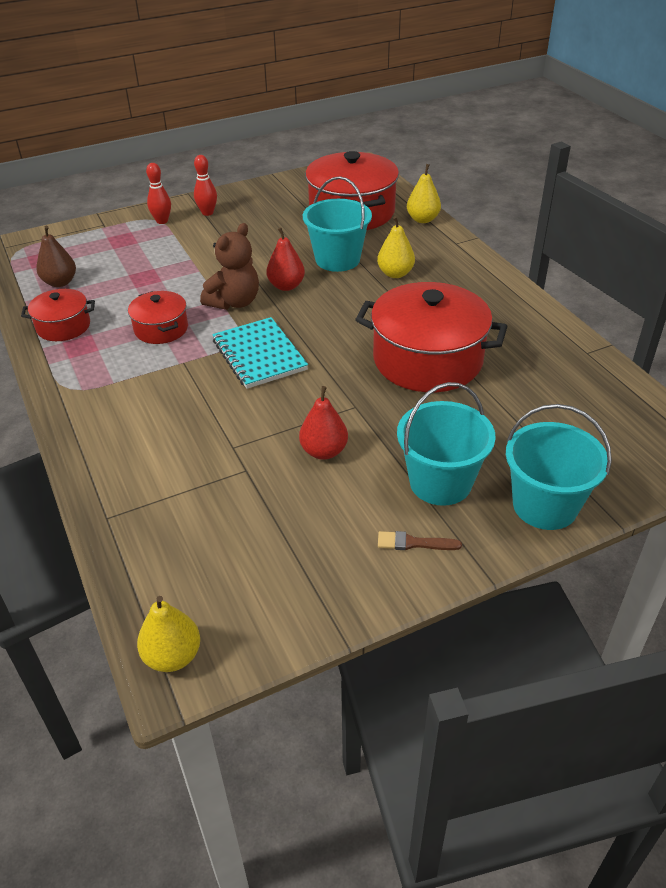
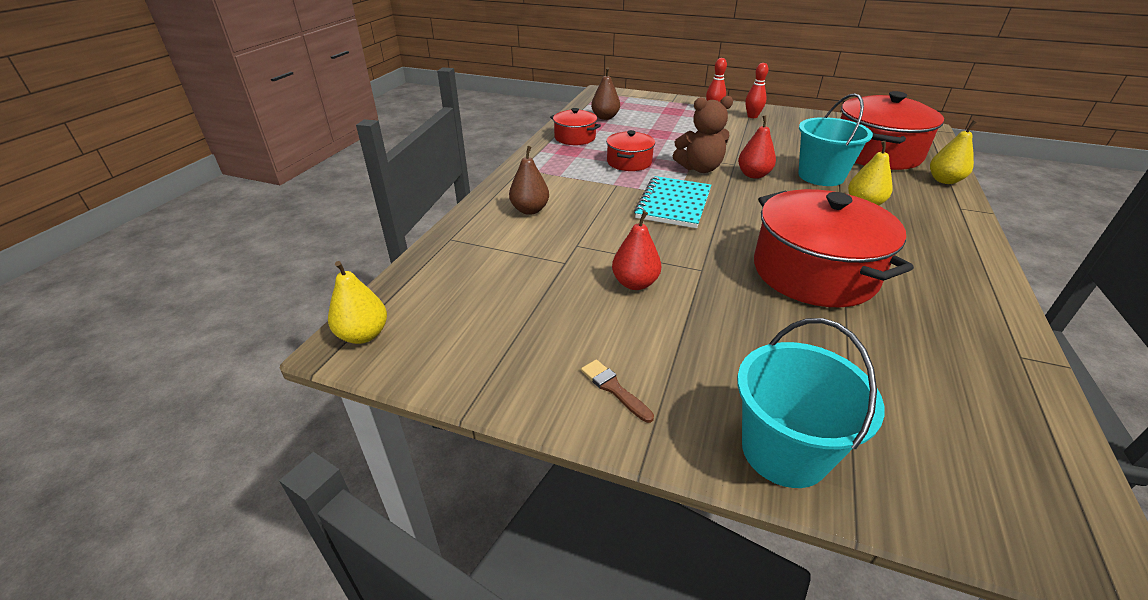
camera: 45 degrees right, 5 degrees down
turquoise bucket [397,382,496,506] -> none
none -> brown pear [509,146,549,215]

